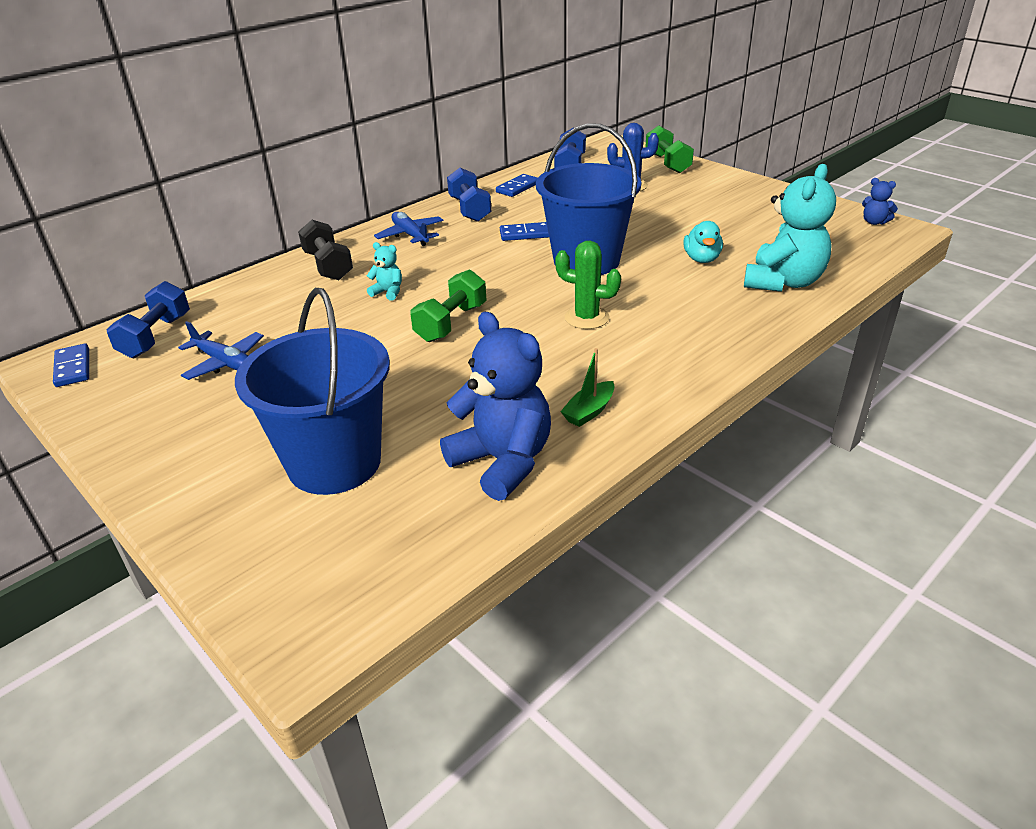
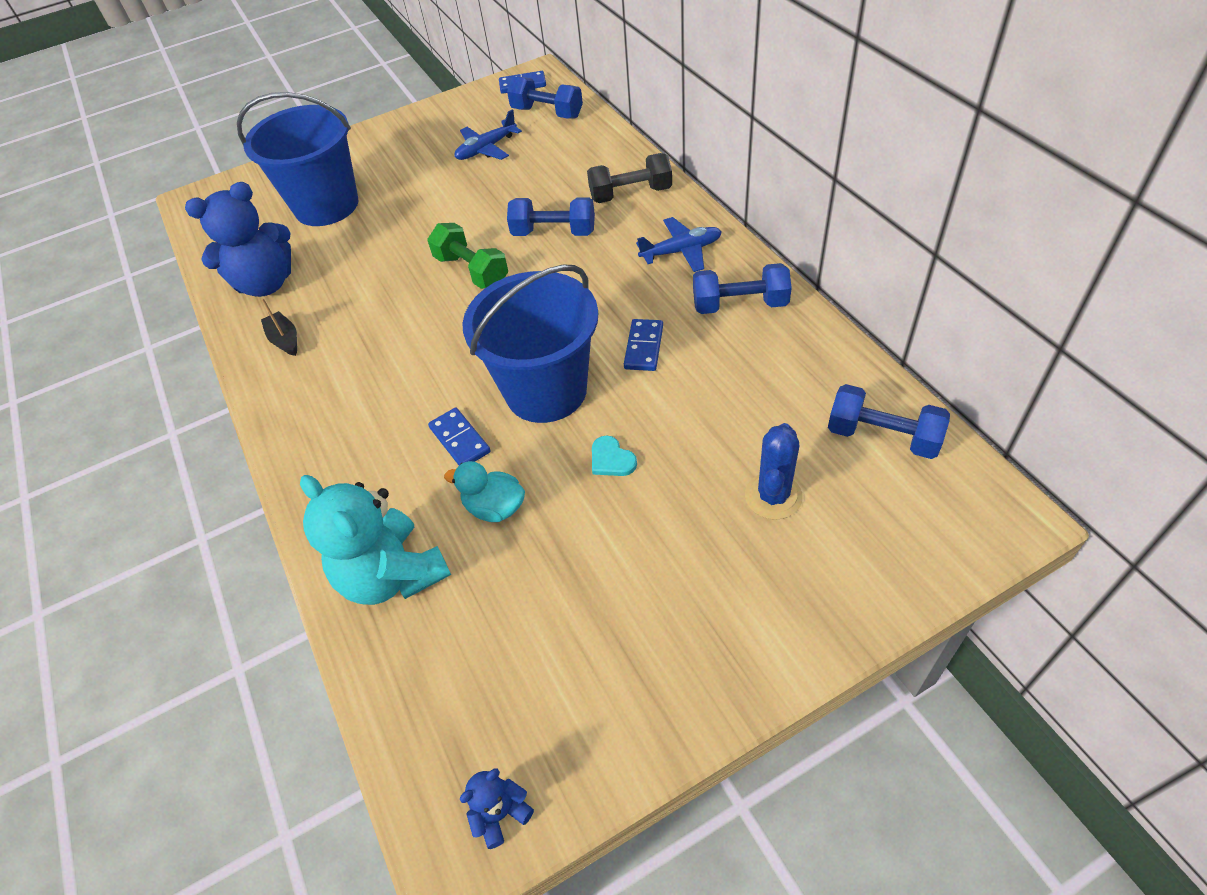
camera: 110 degrees right, 15 degrees up
turquoise teddy bear [367,242,402,301] -> blue dumbbell [507,197,595,236]
blue domino [496,174,538,197] -> blue domino moved to [428,408,491,465]
green cactus [555,241,621,329] -> none
green boat [560,348,615,427] -> black boat [261,298,297,356]
green dumbbell [645,125,694,174] -> none
none -> turquoise heart [592,435,637,476]

